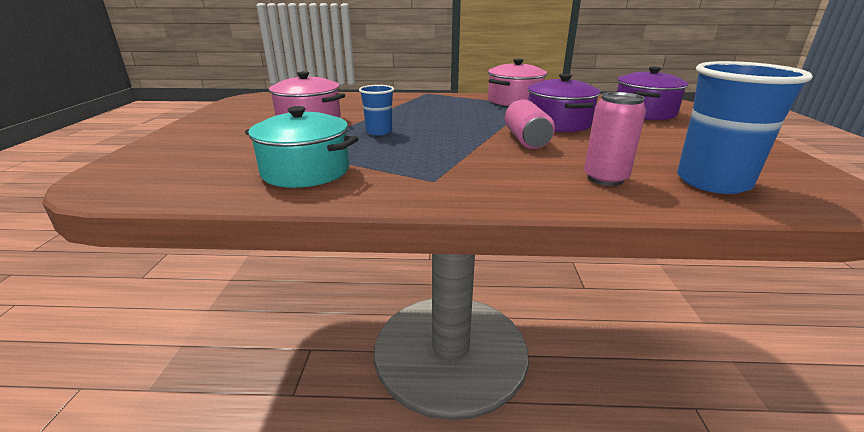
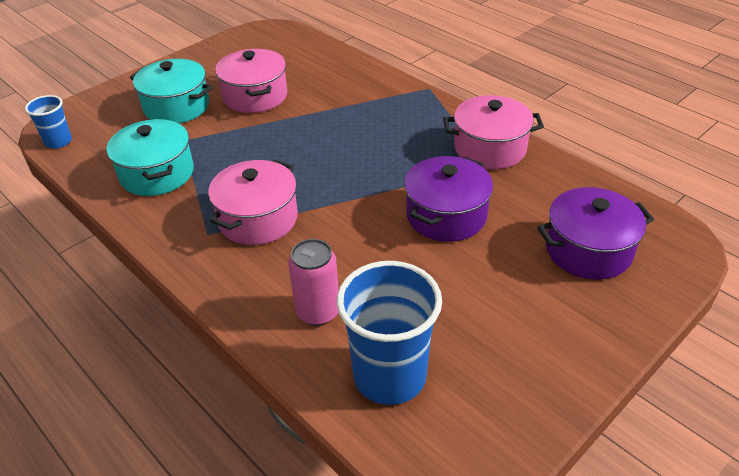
camera: 45 degrees right, 15 degrees up
blue cup [359,85,394,135] -> blue cup moved to [25,95,72,149]
pink can [505,99,555,149] -> none
none -> turquoise pot [130,59,212,123]
none -> pink pot [208,159,298,245]

